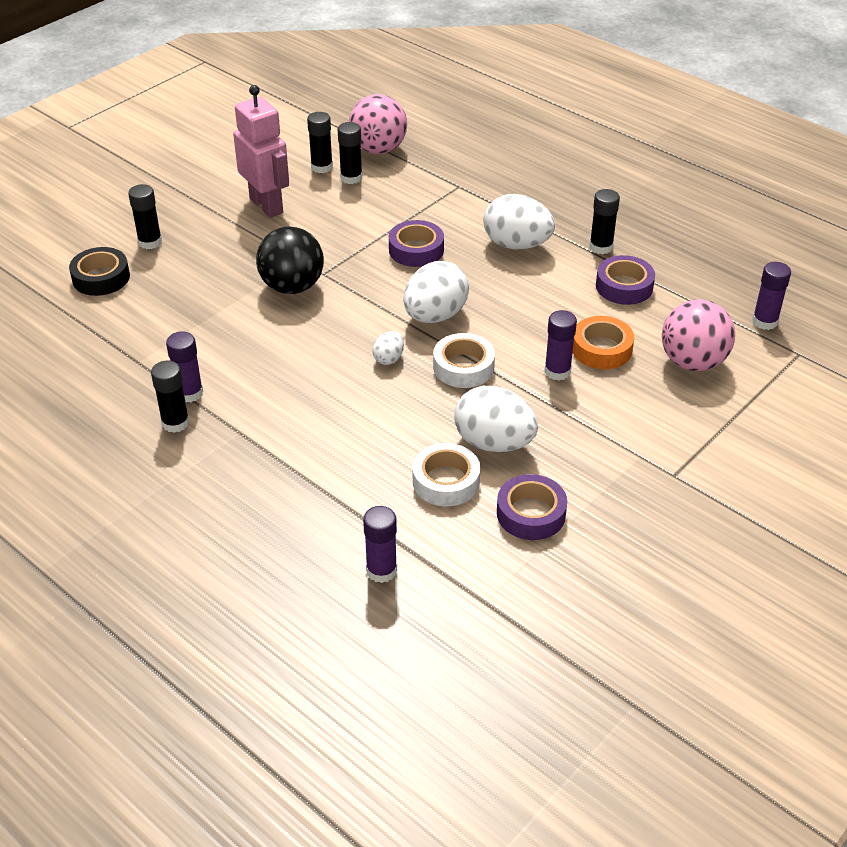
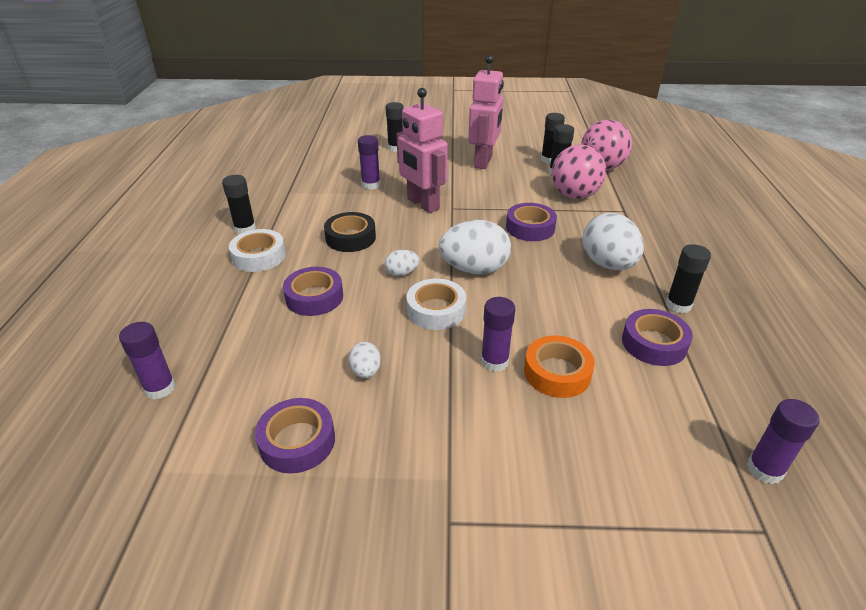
camera: 50 degrees right, 5 degrees down
black tape [69,247,130,296] -> black tape moved to [324,212,376,252]
purple glue stick [166,331,203,402] -> purple glue stick moved to [358,135,380,190]
black ball [256,227,324,294] -> pink robot [396,88,448,213]
white tape [413,443,480,506] -> white tape moved to [229,229,286,272]
white egg [454,386,538,452] -> white egg [348,342,381,378], size x0.49
pink ball [662,299,735,371] -> pink ball moved to [552,145,606,199]
none -> purple tape [283,267,343,316]

